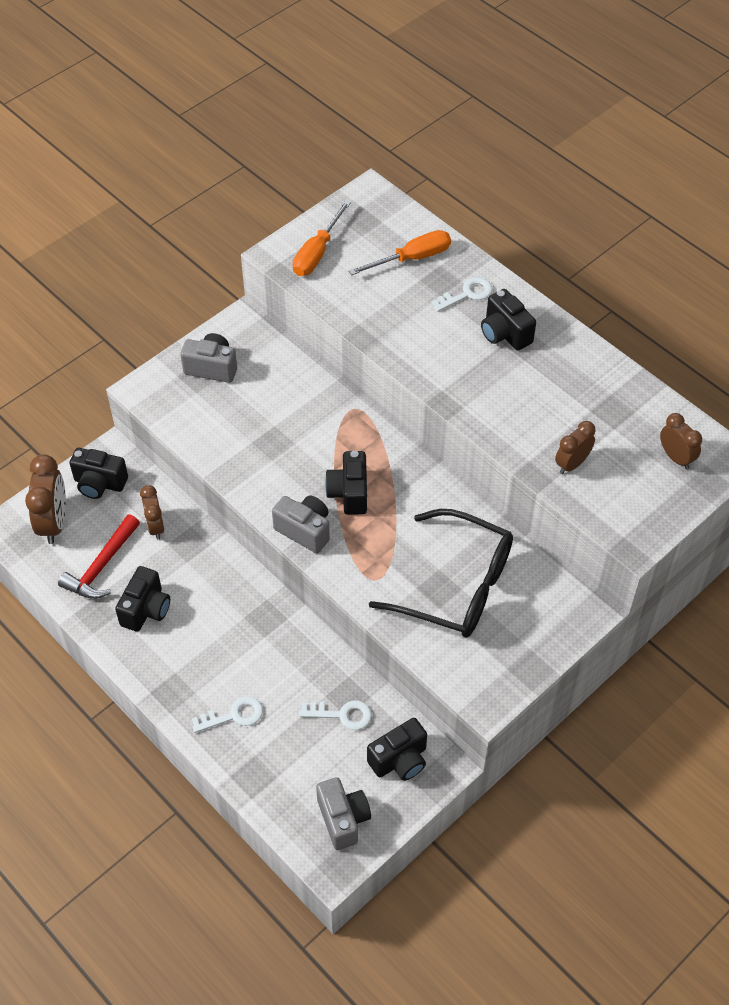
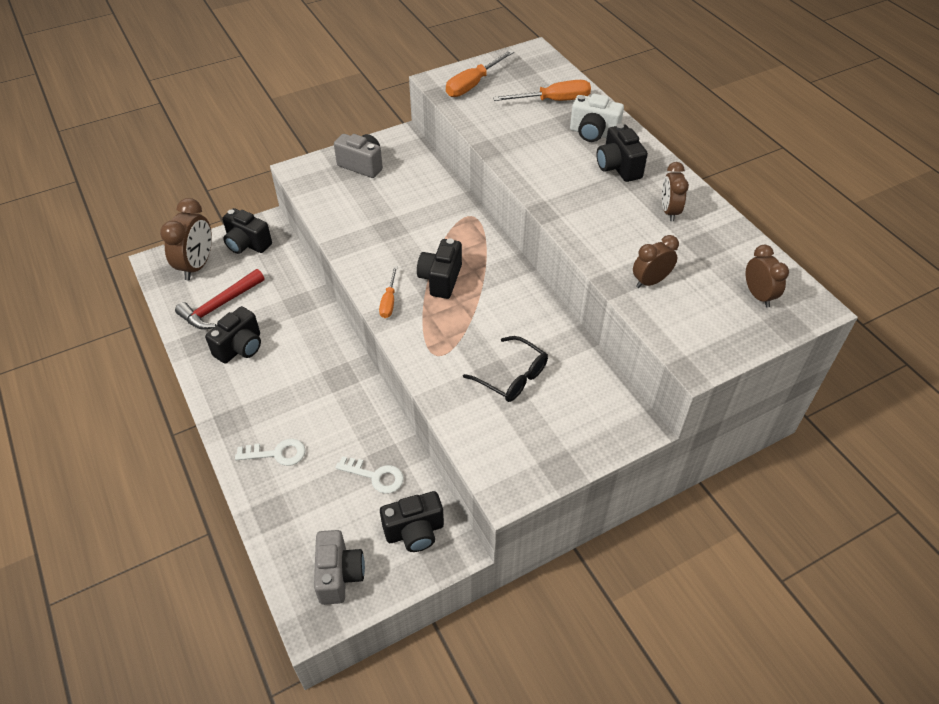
camera: 15 degrees right, 5 degrees down
brown clock [140,485,164,539] -> brown clock moved to [662,162,689,221]
grey camera [272,496,330,553] -> orange screwdriver [379,266,397,318]
black glasses [369,509,513,638] -> black glasses [463,336,548,402], size x0.55
white key [431,277,493,312] -> white camera [570,94,624,142]

